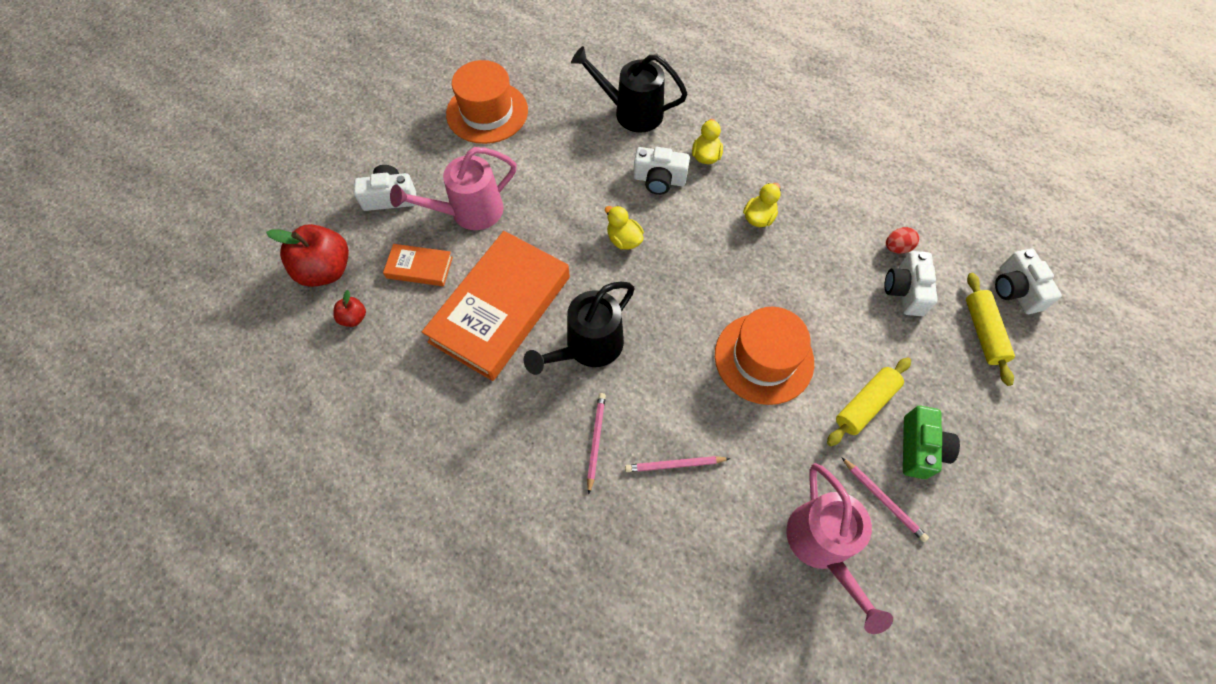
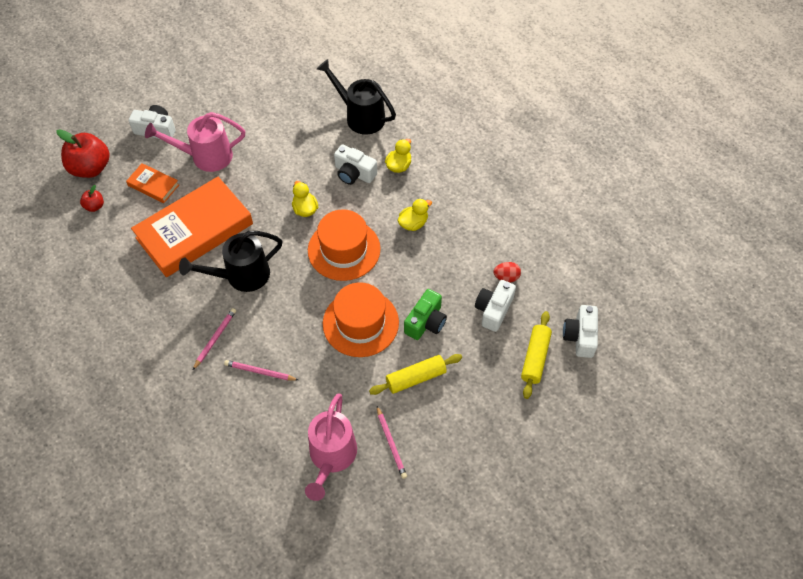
camera: 20 degrees right, 5 degrees down
orange hat [446,60,528,144] -> orange hat moved to [308,209,381,281]
green camera [903,406,960,479] -> green camera moved to [404,289,447,340]

